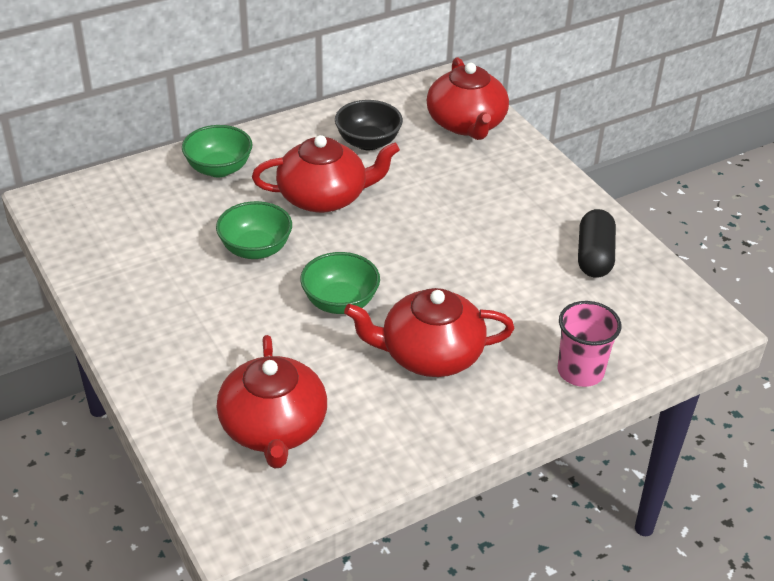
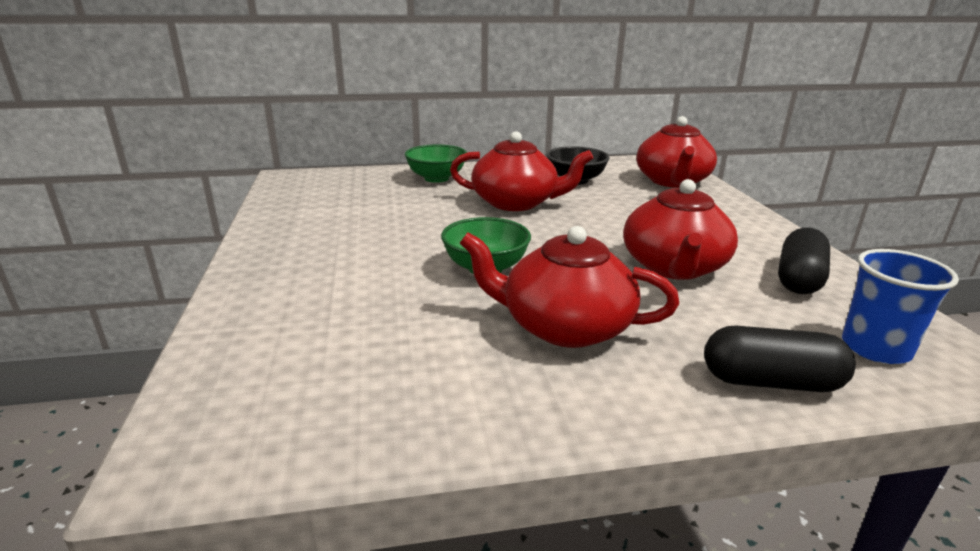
camera: 20 degrees right, 15 degrees down
green bowl [216,201,292,259] -> none
red teapot [217,335,327,469] -> red teapot moved to [623,179,738,280]
pink cup [558,301,622,387] -> black capsule [704,326,856,392]
none -> blue cup [842,249,959,364]

